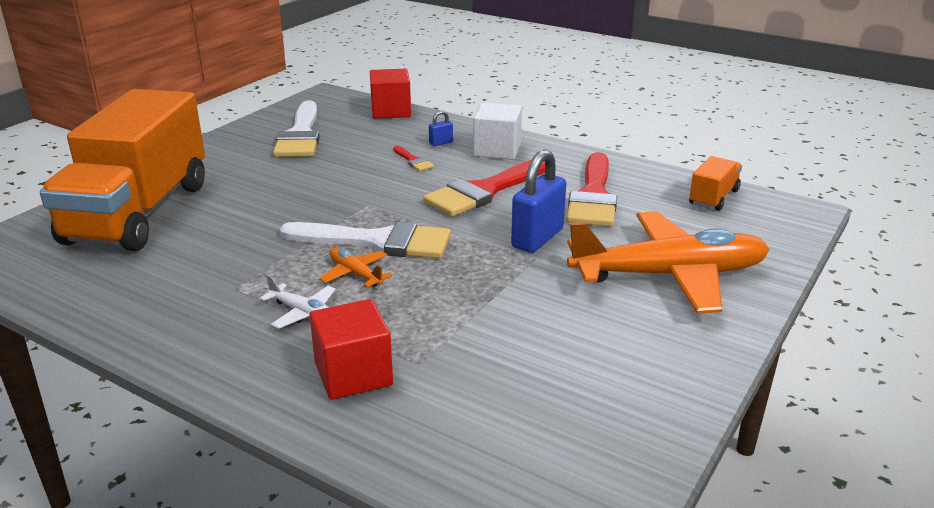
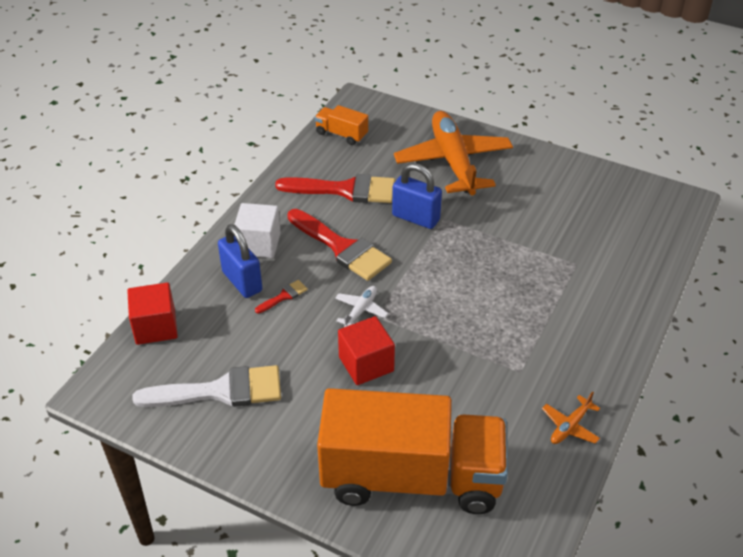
camera: 95 degrees left, 15 degrees up
white plane [260,275,336,329] -> white plane moved to [335,286,389,327]
white brush [280,222,451,258] -> none
red cube [310,299,393,400] -> red cube moved to [338,316,395,385]
orange plane [319,248,392,287] -> orange plane moved to [542,392,600,444]
blue padlock [429,111,453,146] -> blue padlock [218,224,262,298], size x2.23

